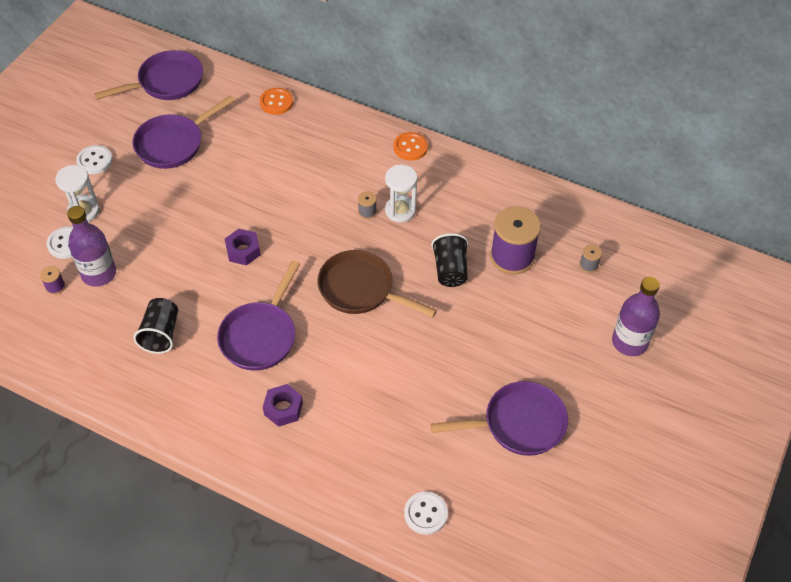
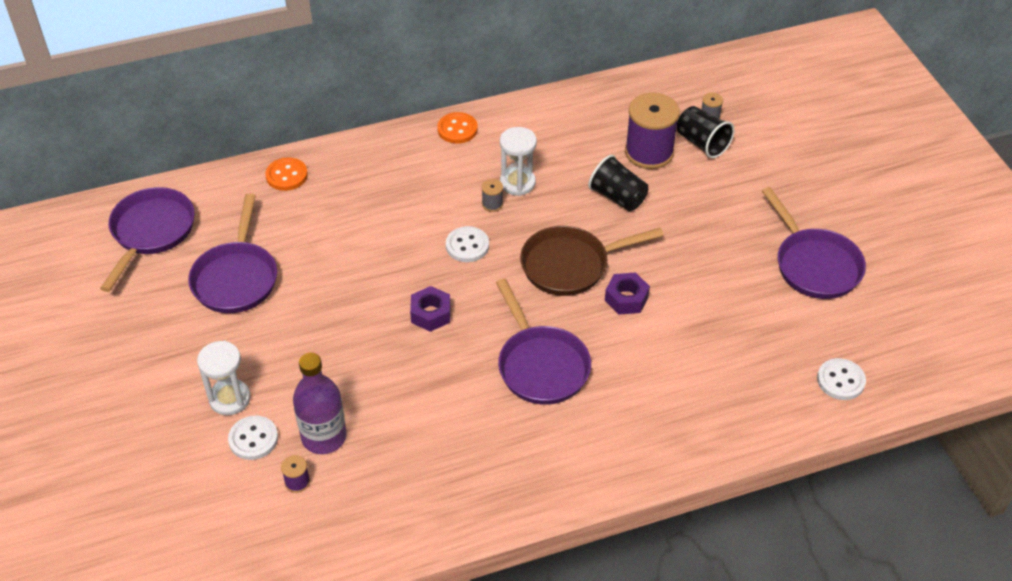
camera: 45 degrees left, 5 degrees down
white button [76,145,113,174] -> white button moved to [446,226,489,262]
black cup [133,298,178,354] -> black cup moved to [677,106,735,158]
purple nut [263,384,303,427] -> purple nut moved to [605,273,650,315]
purple pan [430,381,568,456] -> purple pan turned 120 degrees clockwise [762,187,866,299]
purple bottle [612,277,660,356] -> none

